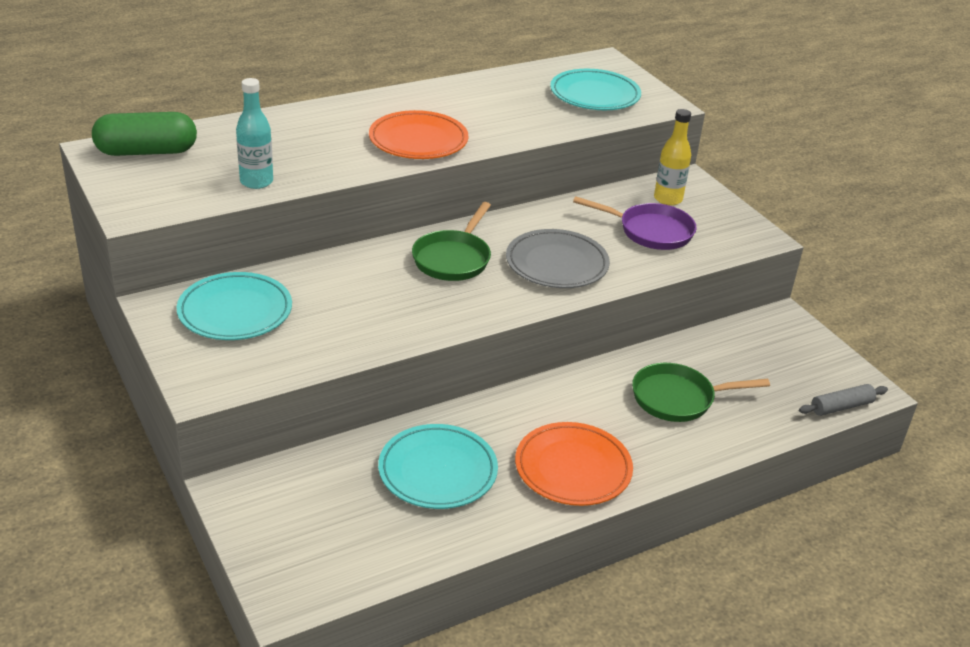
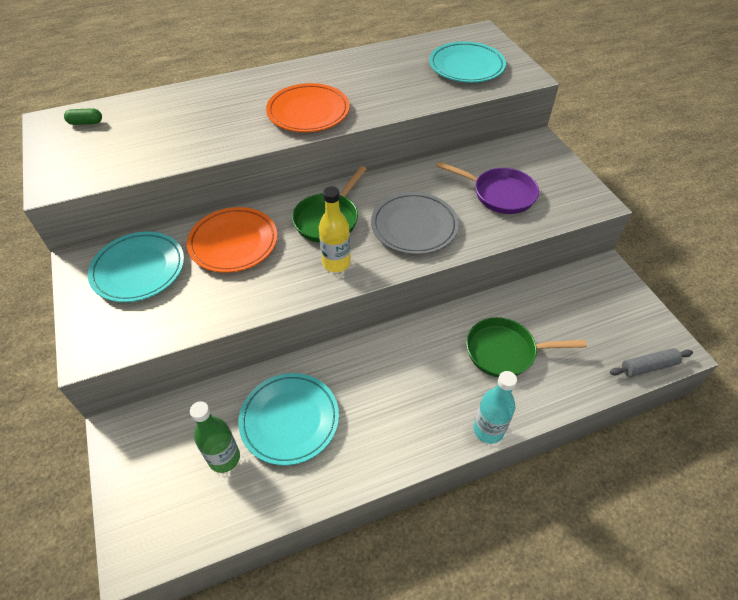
camera: 10 degrees right, 15 degrees up
green capsule [92,112,197,156] -> green capsule [64,108,102,125], size x0.44
turquoise bottle [236,78,273,189] -> turquoise bottle moved to [474,371,517,444]
orange plate [515,422,633,506] -> orange plate moved to [187,207,278,273]
yellow bottle [654,109,691,206] -> yellow bottle moved to [319,186,351,272]
none -> green bottle [190,401,240,473]

